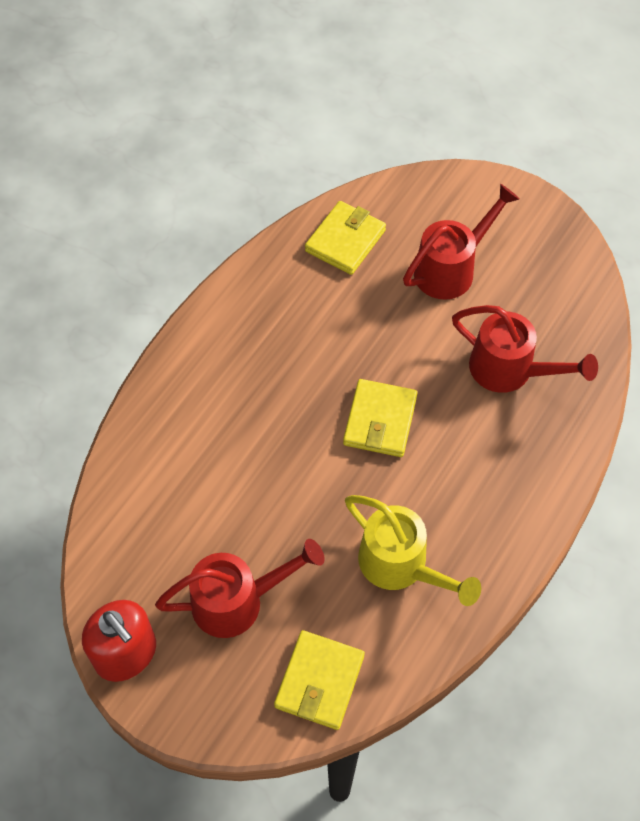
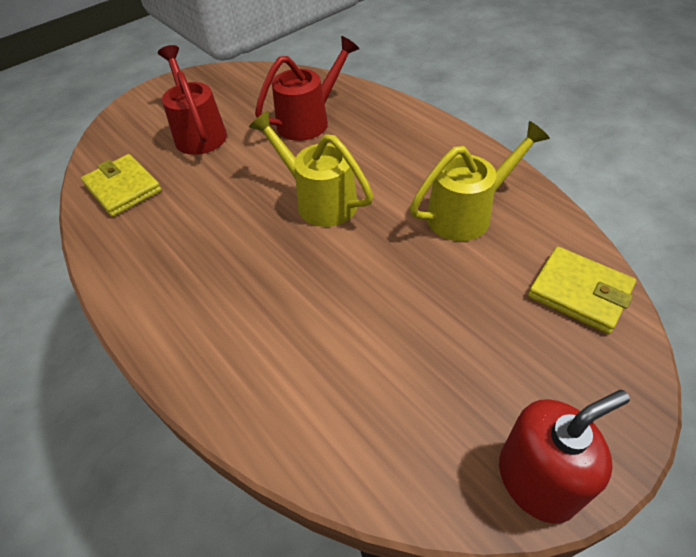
camera: 70 degrees left, 10 degrees down
red watering can [155,539,325,638] -> none
yellow wallet [343,379,417,457] -> yellow watering can [249,111,373,227]

